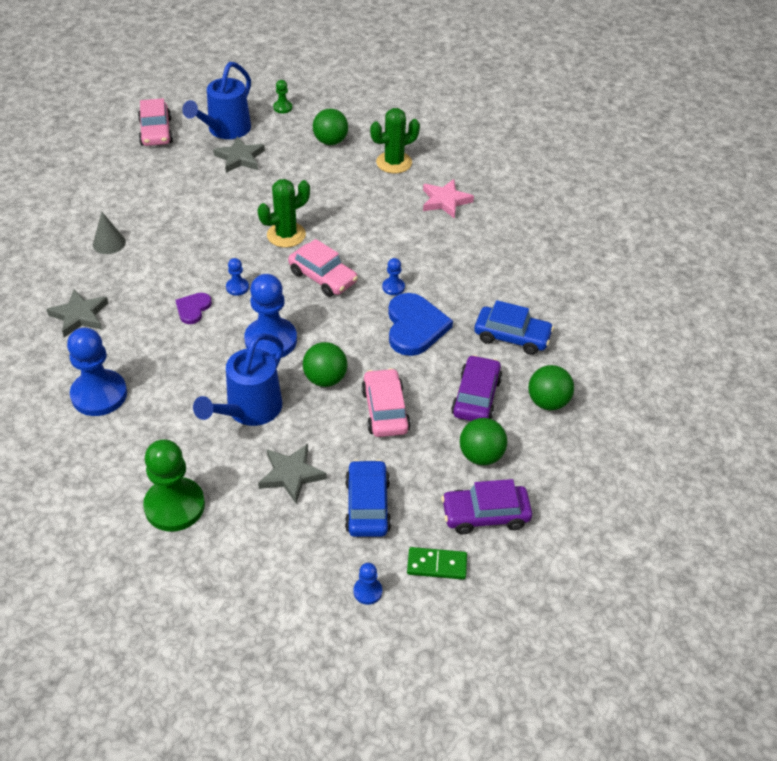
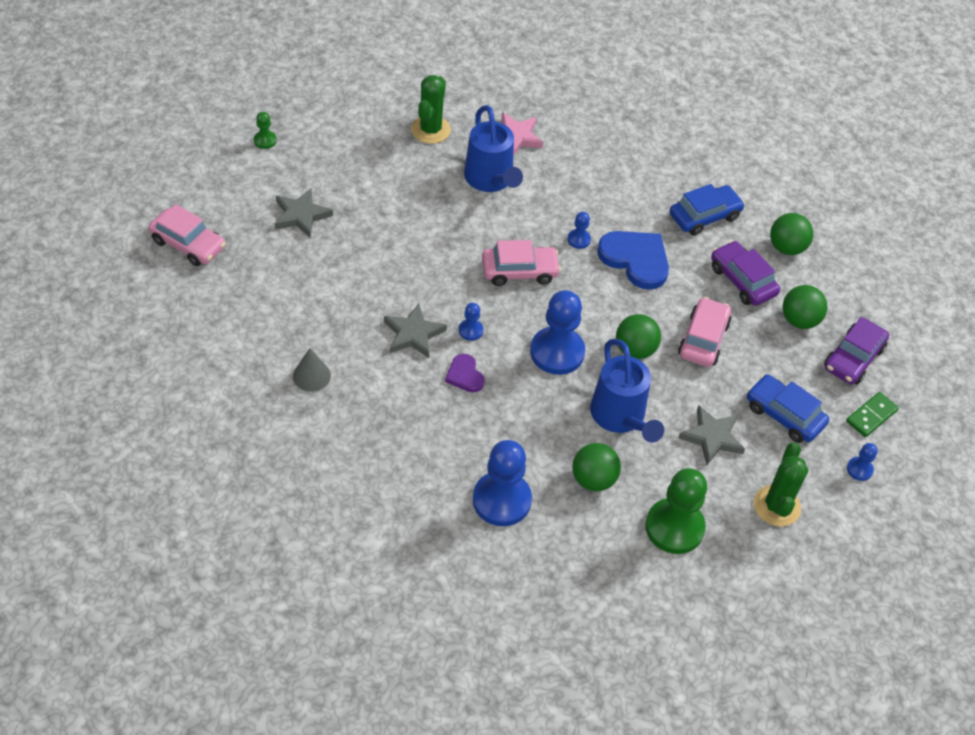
camera: 50 degrees left, 5 degrees up
grey star [46,289,108,337] -> grey star moved to [384,303,447,358]
blue watering can [182,62,251,139] -> blue watering can moved to [464,105,523,192]
green cactus [258,179,310,248] -> green cactus moved to [754,442,808,527]
green ball [313,108,348,145] -> green ball moved to [572,443,621,491]
pink car [361,368,411,437] -> pink car turned 75 degrees clockwise [678,297,732,367]

